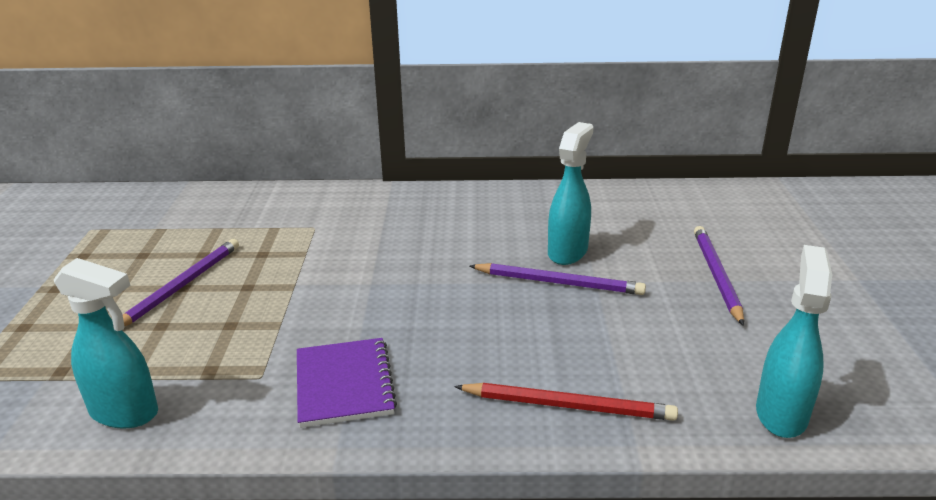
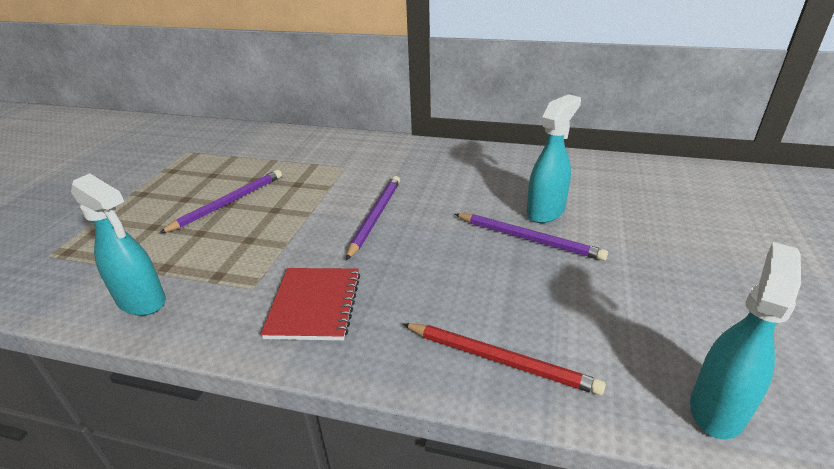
camera: 15 degrees right, 5 degrees up
purple notebook [297,338,397,428] -> red notebook [261,268,360,340]
purple pencil [694,226,744,326] -> purple pencil moved to [346,176,400,260]

